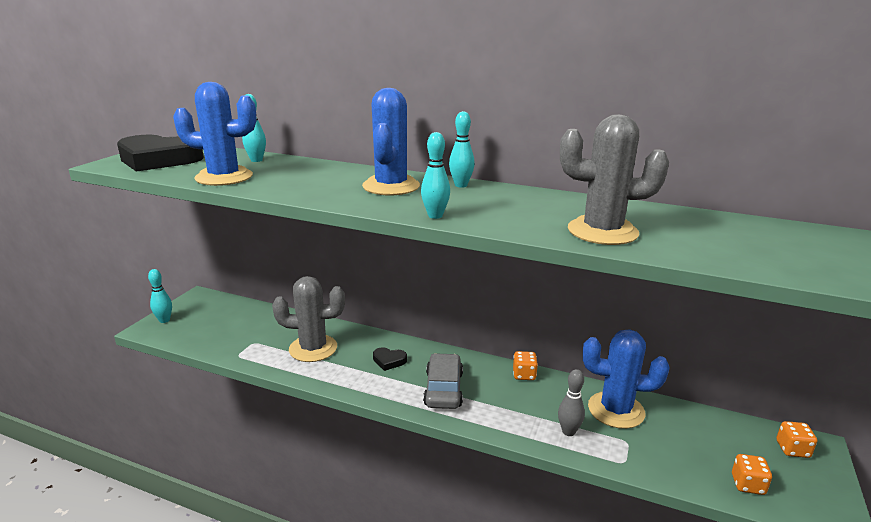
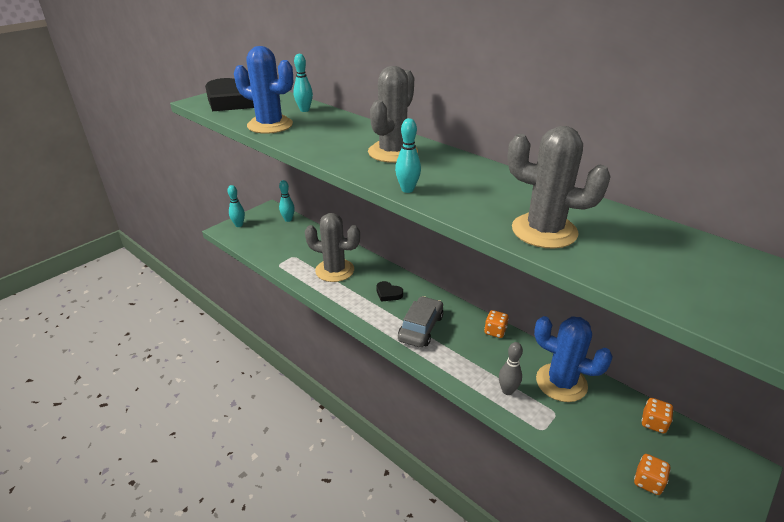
camera: 20 degrees right, 10 degrees up
blue cactus [362,88,420,195] -> grey cactus [368,66,418,163]
turquoise bowling pin [449,111,475,188] -> turquoise bowling pin moved to [279,180,295,222]
orange dice [777,421,817,458] -> orange dice moved to [641,398,674,433]

